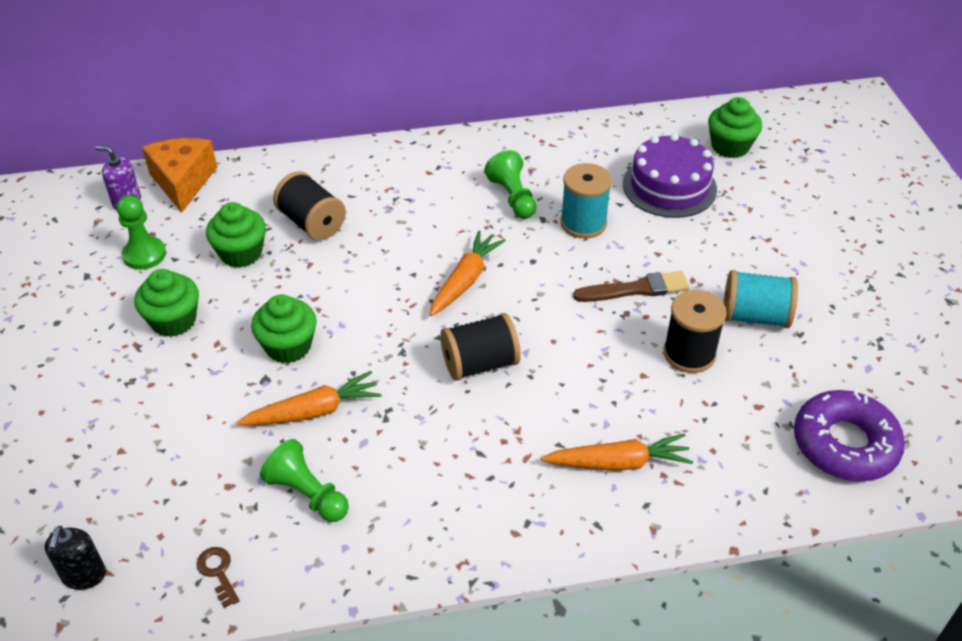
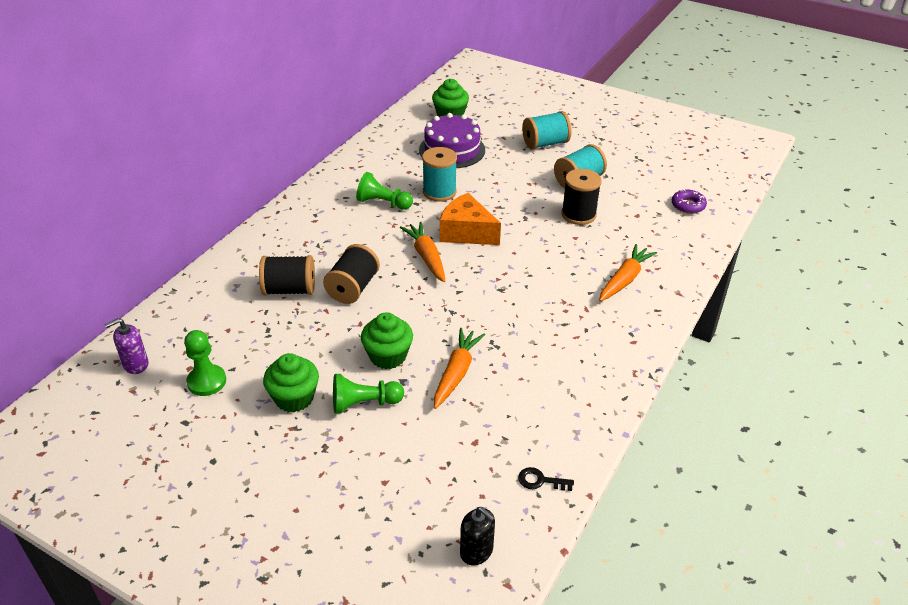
camera: 50 degrees left, 5 degrees down
orange cheese [142,138,217,213] -> orange cheese moved to [440,193,501,245]
brown key [197,547,240,608] -> black key [518,467,574,491]
green cupcake [206,202,266,268] -> none
green pawn [260,439,349,522] -> green pawn moved to [333,374,404,414]
black spool [440,313,521,381] -> black spool moved to [323,244,380,304]
brown brush [573,271,690,302] -> none
purple donut [794,389,905,482] -> purple donut [672,189,707,214], size x0.53
none -> turquoise spool [522,111,572,150]

